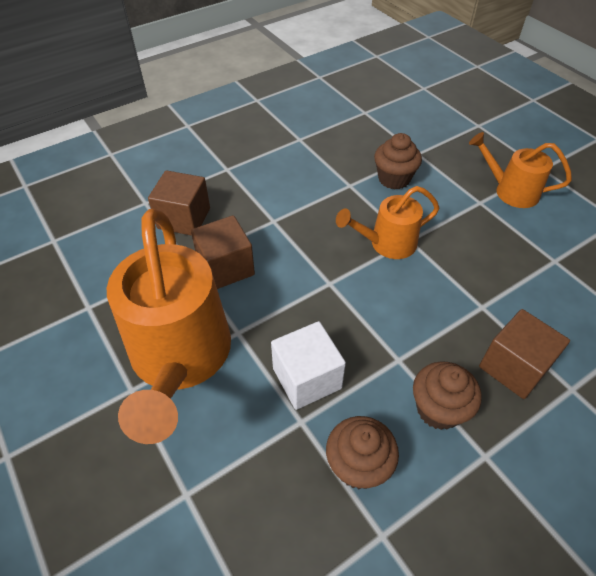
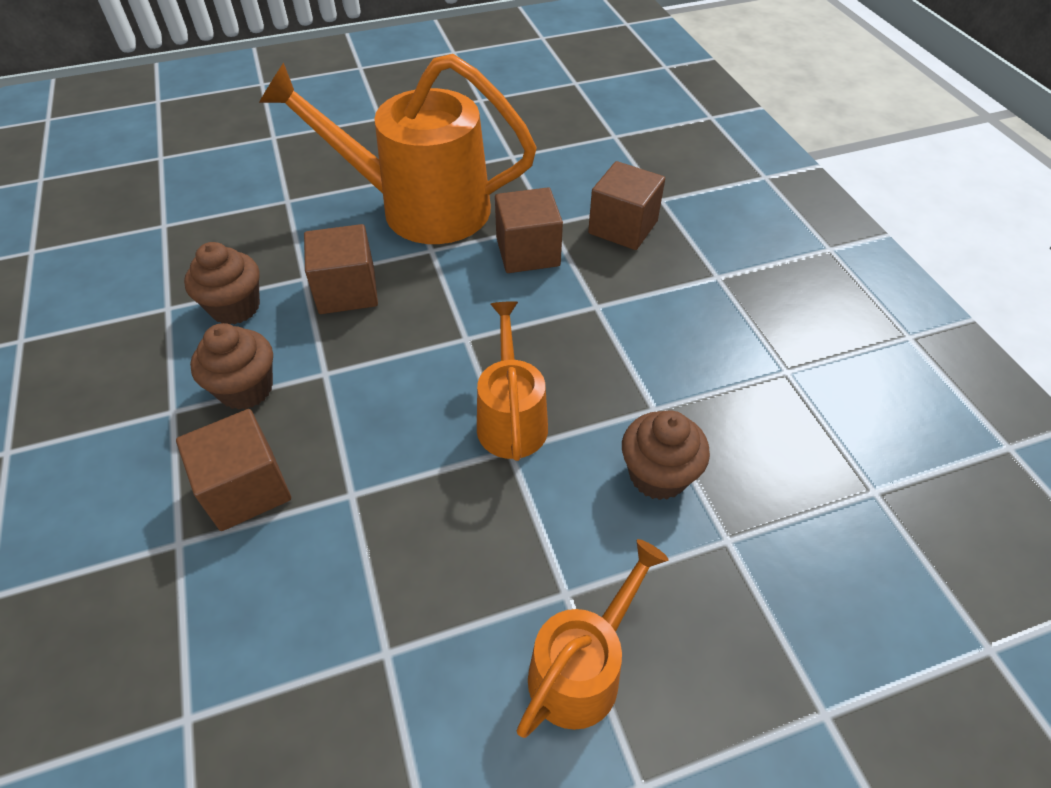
camera: 105 degrees right, 0 degrees up
white cube [271,321,346,410] -> brown cube [304,224,378,314]

